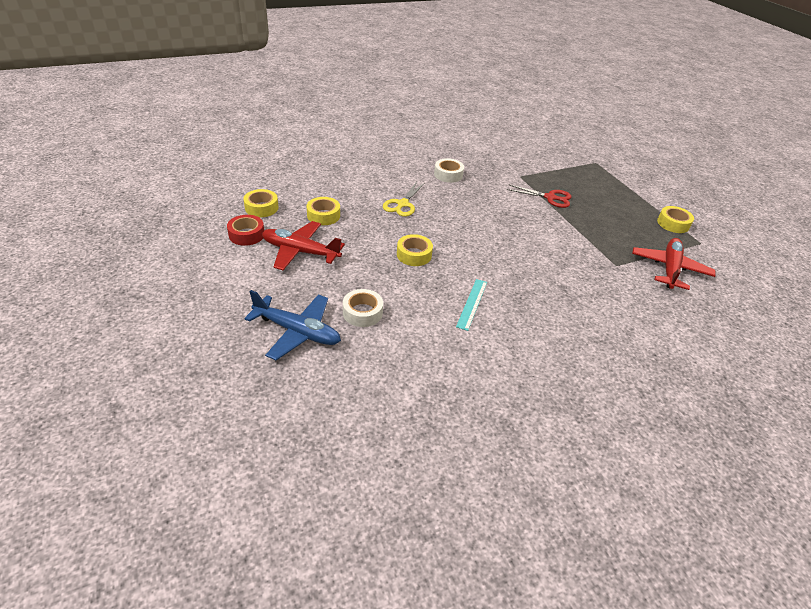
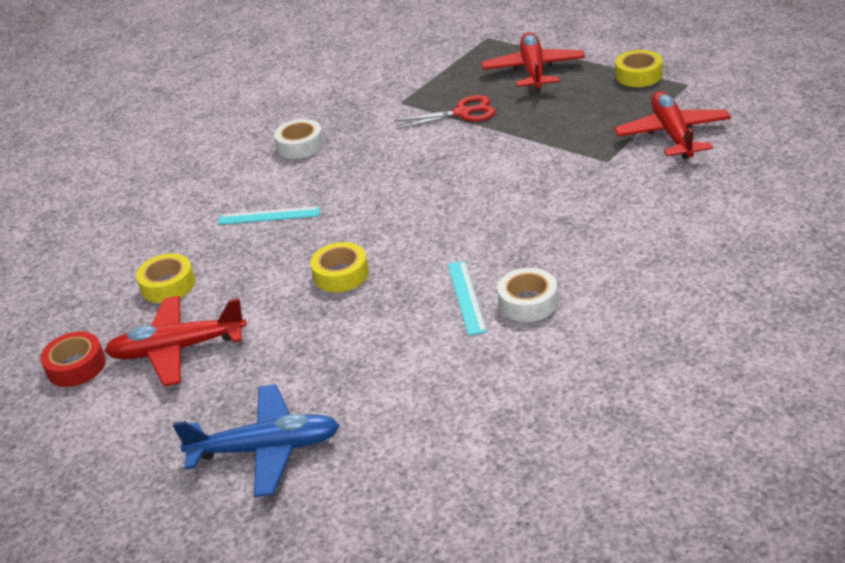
camera: 20 degrees left, 5 degrees down
yellow tape [243,189,279,217] -> none
white tape [343,289,383,327] -> white tape moved to [497,268,558,322]
yellow scissors [383,182,425,217] -> turquoise ruler [218,206,321,225]
none -> red plane [481,32,585,91]

